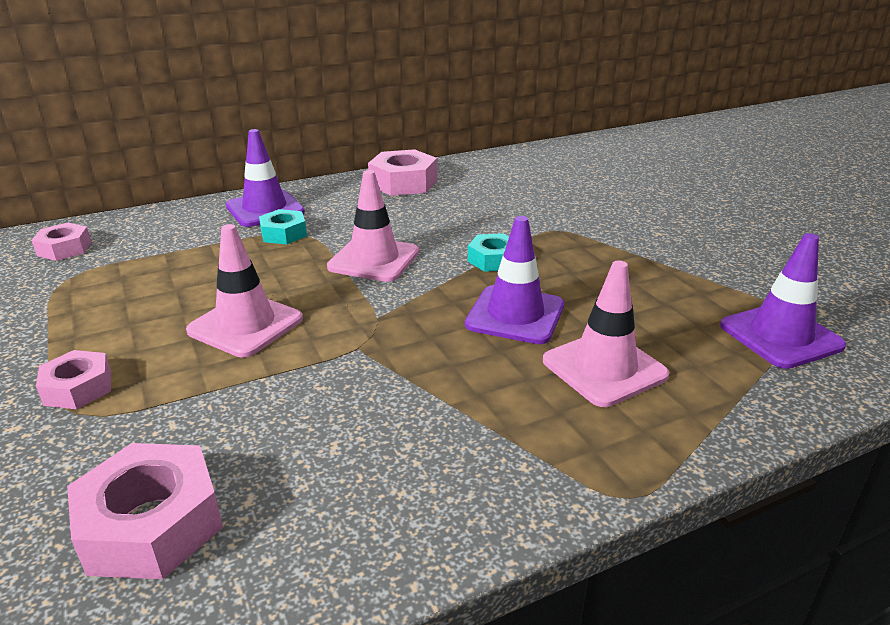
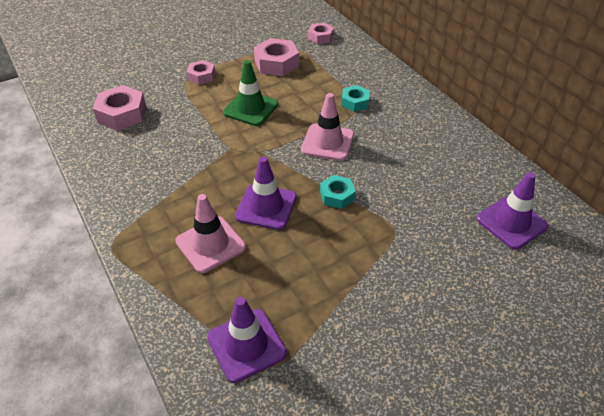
camera: 85 degrees right, 15 degrees up
pink traffic cone [186,224,303,357] -> green traffic cone [223,60,278,126]
purple traffic cone [226,129,305,227] -> purple traffic cone moved to [476,172,548,249]
pink nut [368,149,437,196] -> pink nut moved to [254,38,299,76]

